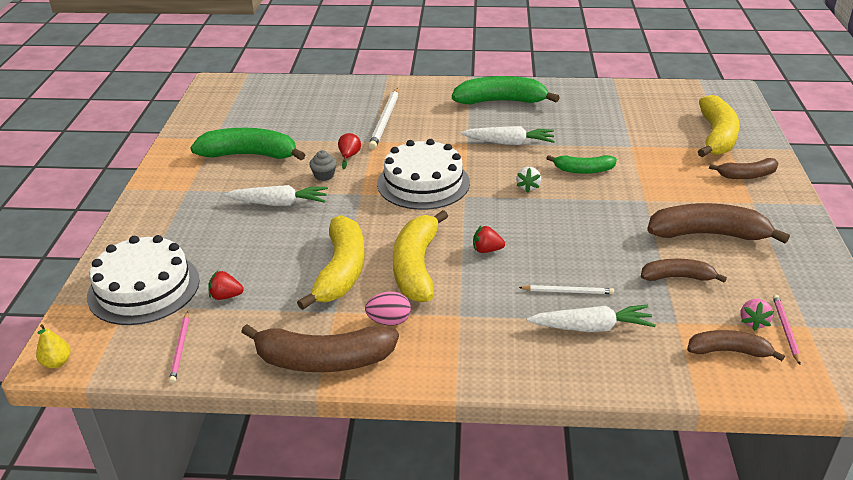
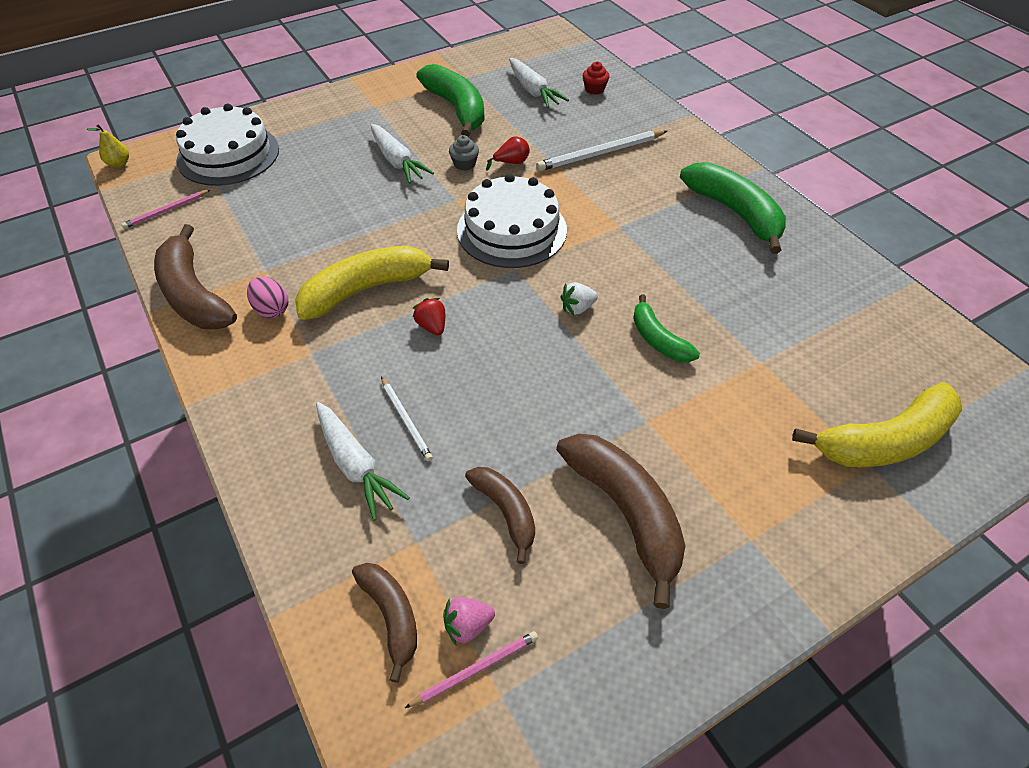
camera: 55 degrees right, 15 degrees up
red strawberry [208,271,244,300] -> none
yellow banana [297,215,365,310] -> none
white carrot [461,126,555,145] -> white carrot moved to [509,58,569,108]
brown banana [709,158,779,179] -> none
none -> red cupcake [582,62,610,95]

